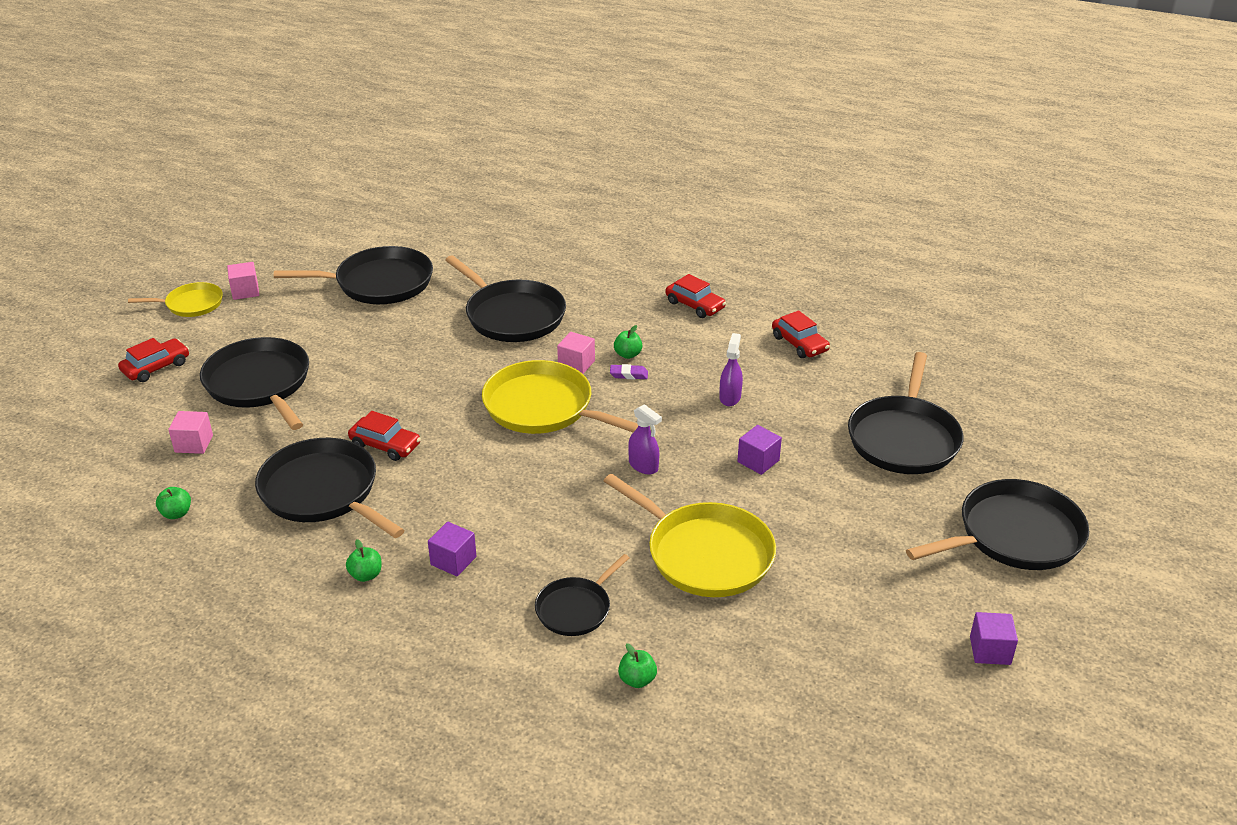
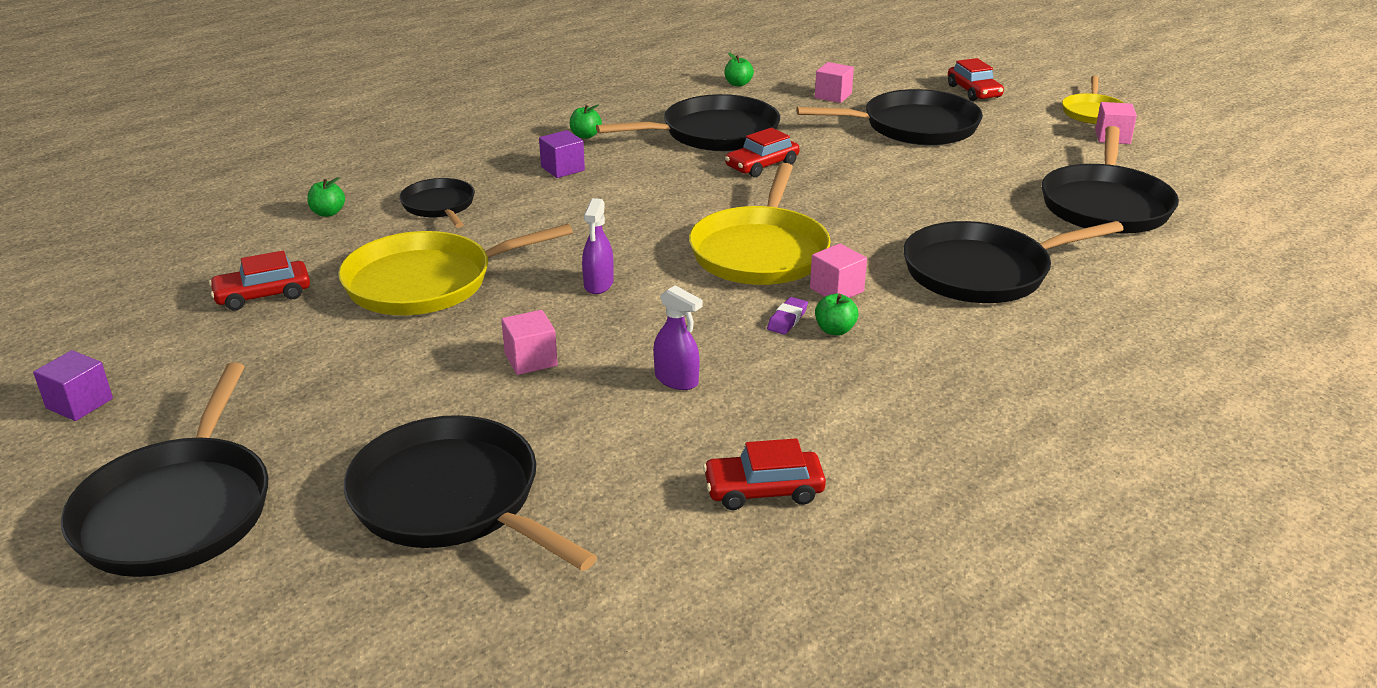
camera: 115 degrees right, 5 degrees down
yellow pan [482,360,638,434] -> yellow pan turned 135 degrees clockwise [689,163,831,285]
purple spray bottle [628,404,662,474] -> purple spray bottle turned 60 degrees counterclockwise [582,198,614,294]
red car [665,274,726,318] -> red car moved to [209,251,310,310]
purple cube [737,425,782,475] -> pink cube [501,310,558,375]

